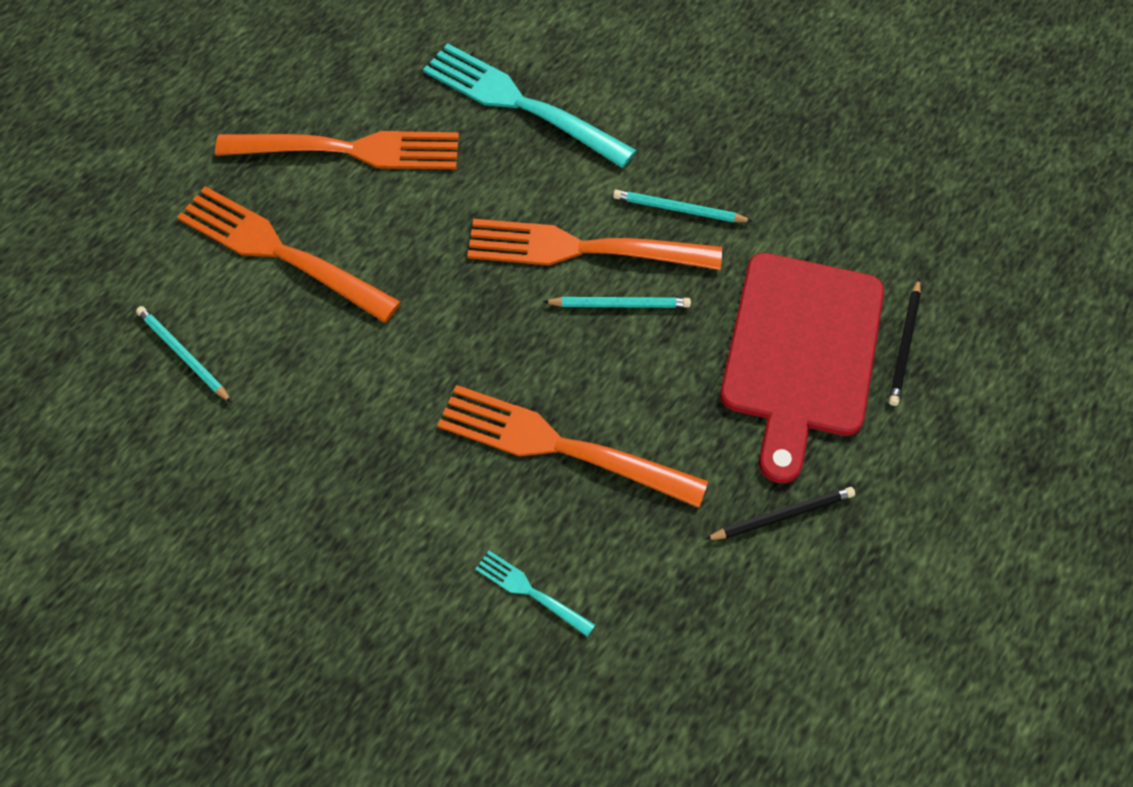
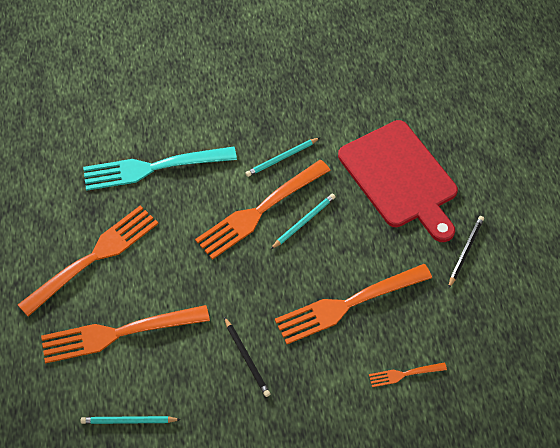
camera: 45 degrees left, 5 degrees down
turquoise fork [475,551,595,637] -> orange fork [369,362,447,387]
black pencil [889,279,921,406] -> black pencil moved to [224,317,270,397]

